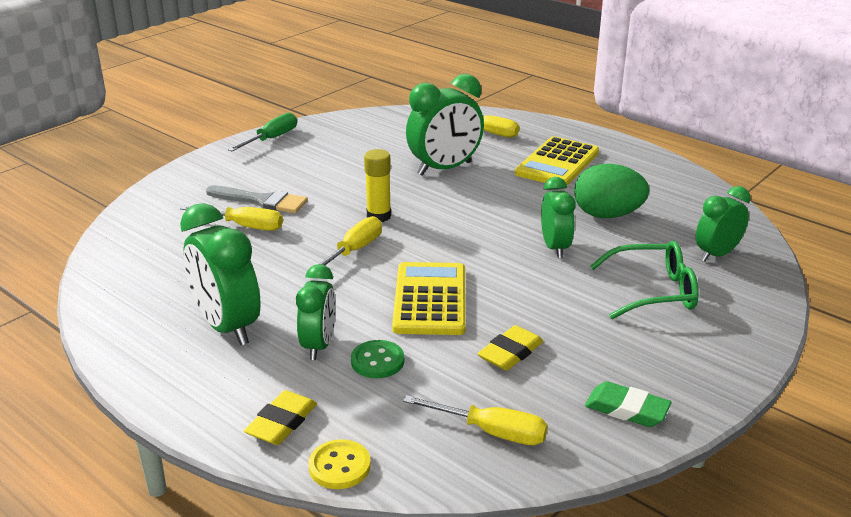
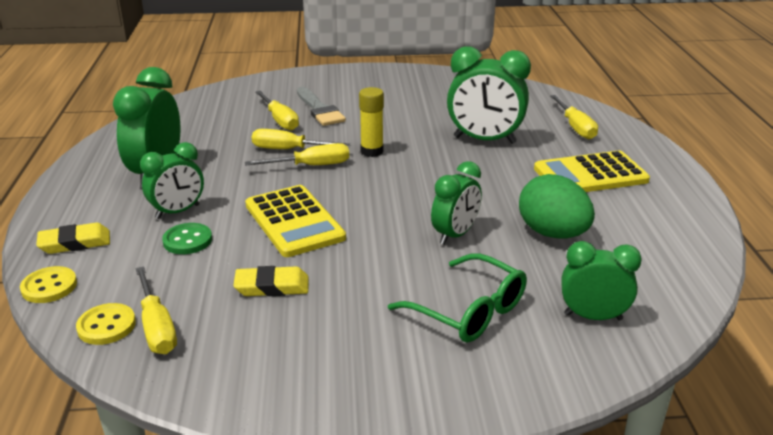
camera: 45 degrees right, 0 degrees up
green screwdriver [228,112,297,151] -> none
yellow calculator [392,262,466,335] -> yellow calculator turned 105 degrees clockwise [245,185,346,257]
green eraser [585,381,672,427] -> none
none -> yellow button [76,303,136,345]
none -> yellow screwdriver [252,129,351,149]

